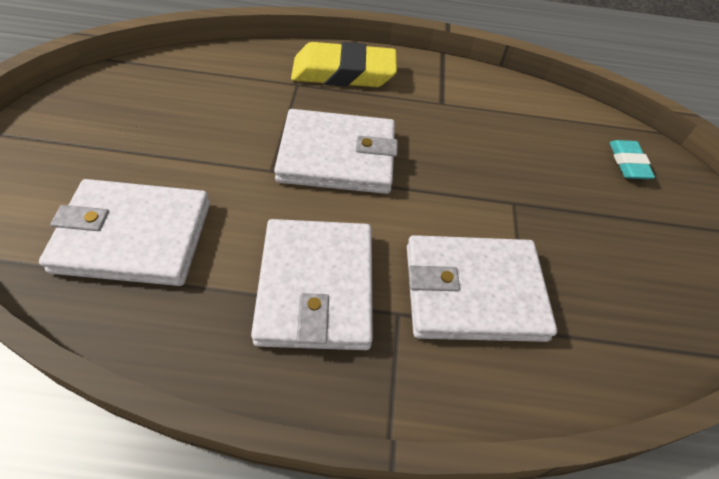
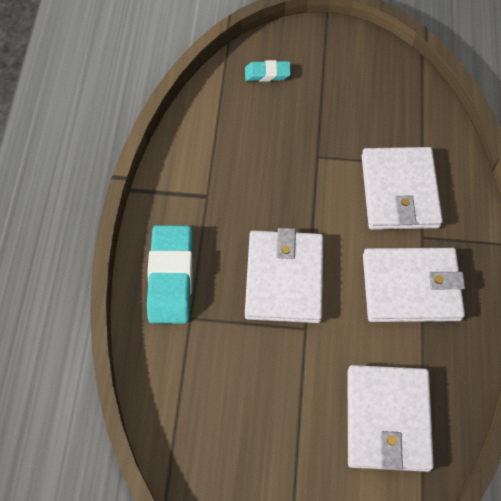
camera: 85 degrees left, 10 degrees up
yellow eraser [291,42,397,87] -> turquoise eraser [147,225,193,324]

